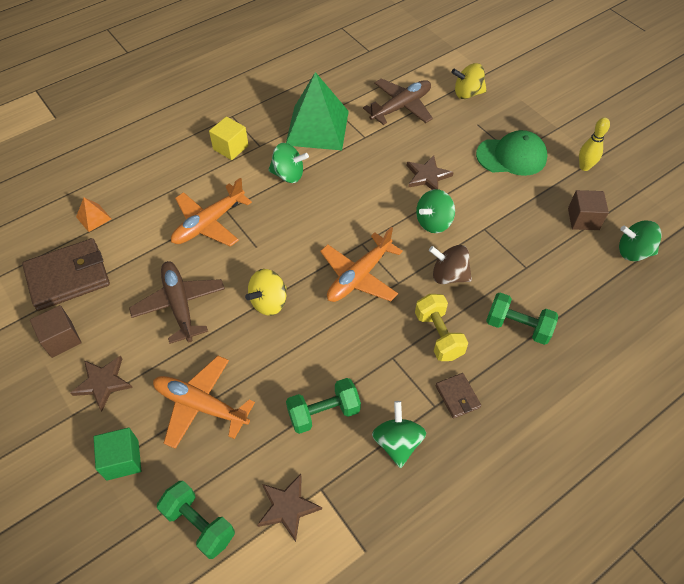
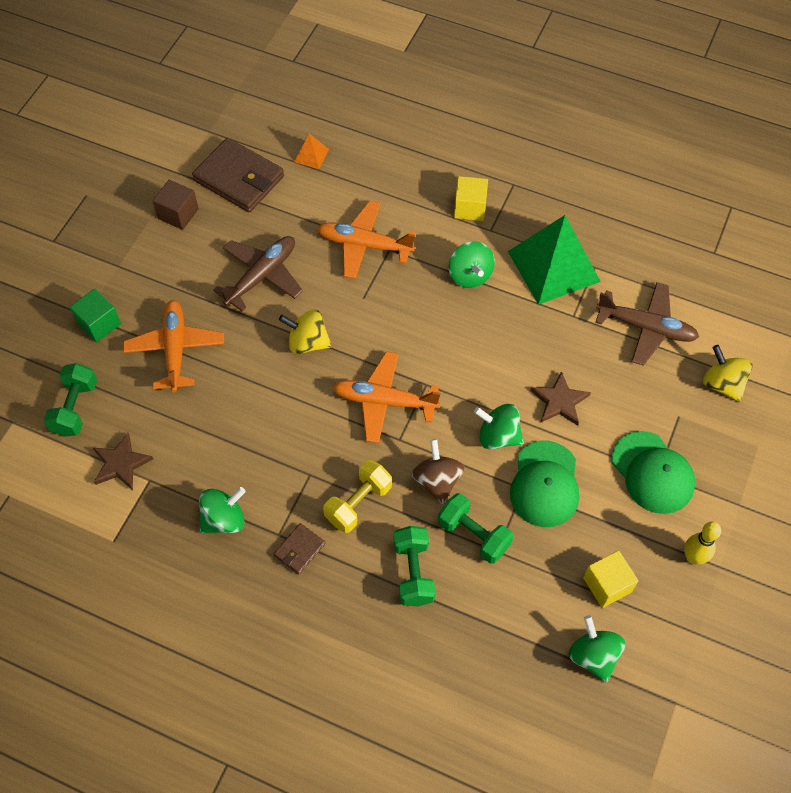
camera: 60 degrees right, 5 degrees up
brown star [71,356,133,411] -> none
green dumbbell [286,378,361,434] -> green dumbbell moved to [438,493,513,564]
brown cube [568,190,609,230] -> yellow cube [583,551,638,608]
none -> green cap [510,441,579,527]

